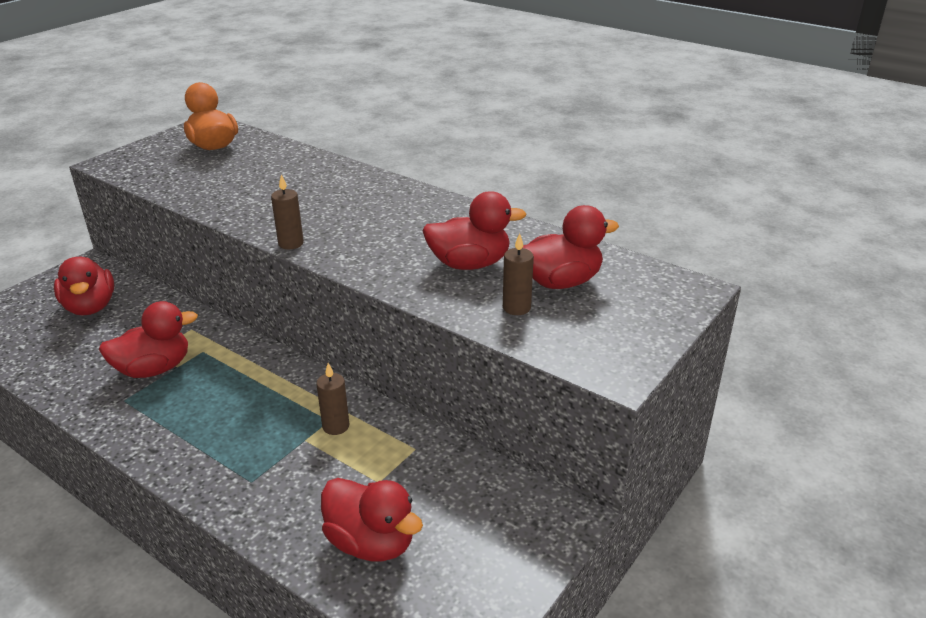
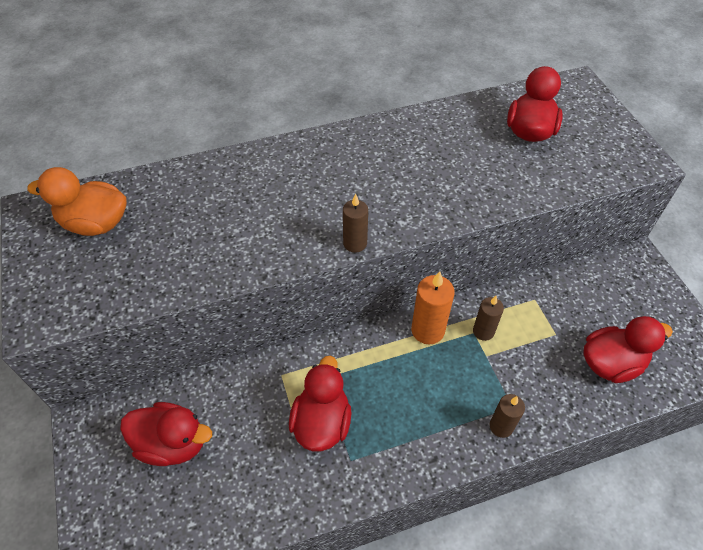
camera: 55 degrees left, 20 degrees up
red duck [422,191,527,270] -> none
brown candle [503,233,534,315] -> brown candle moved to [490,394,525,438]
none -> orange candle [411,271,455,344]

